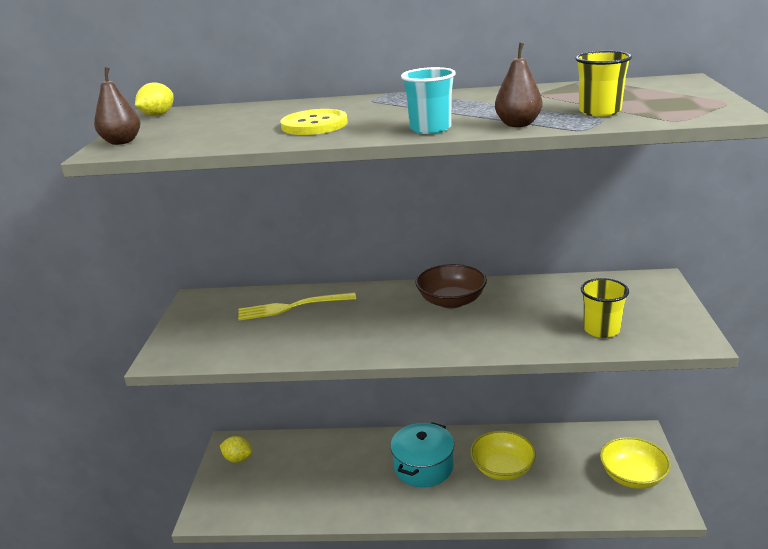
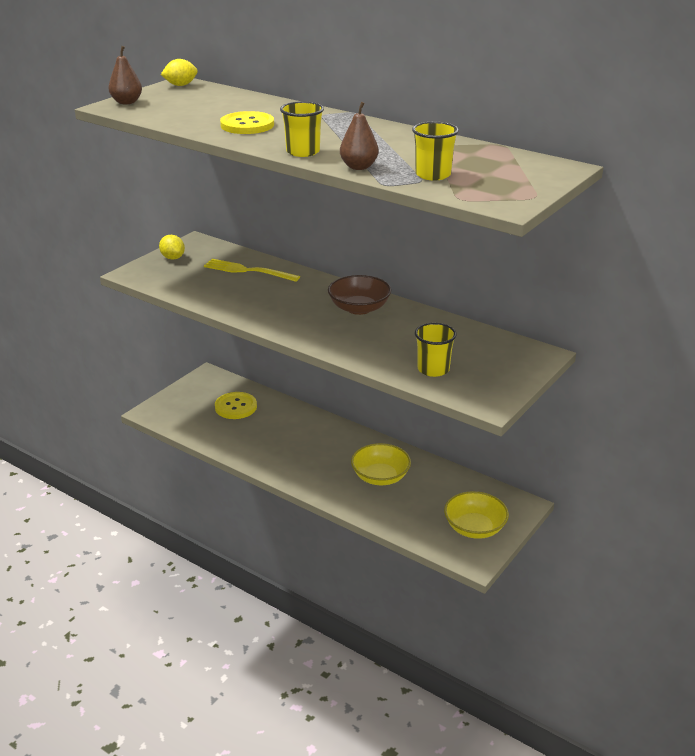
camera: 30 degrees right, 5 degrees up
yellow lemon [220,436,252,463] -> yellow lemon moved to [159,235,185,260]
turquoise pot [391,422,454,487] -> none
turquoise cup [401,67,456,134] -> yellow cup [280,101,324,157]
none -> yellow button [215,392,257,419]

